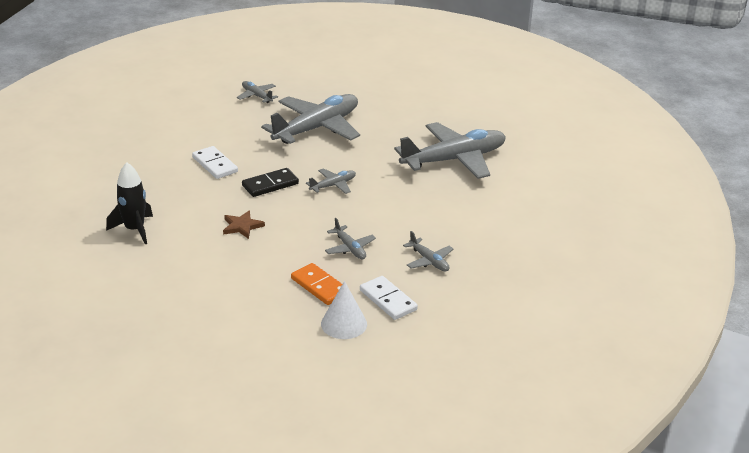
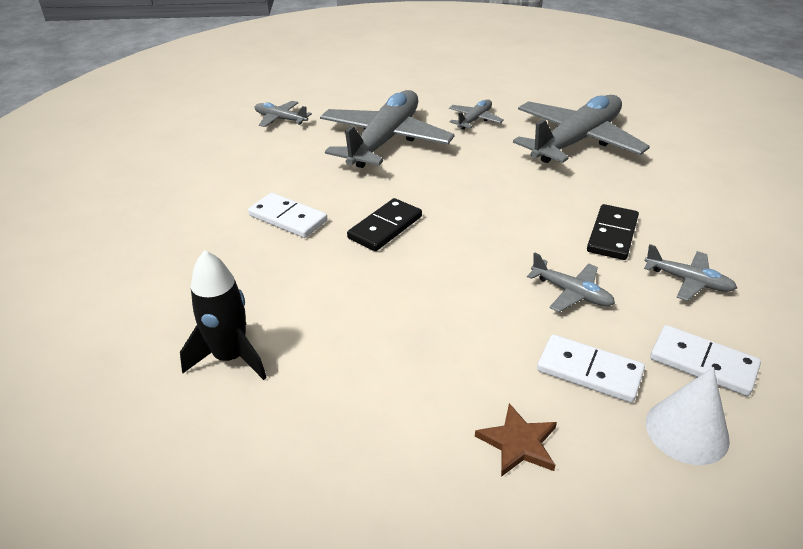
camera: 20 degrees left, 5 degrees up
brown star [223,210,265,239] -> brown star moved to [475,403,557,477]
orange domino [291,263,342,305] -> white domino [537,334,645,403]
grey plane [306,168,356,194] -> grey plane moved to [449,99,504,130]
none -> black domino [587,204,639,260]

